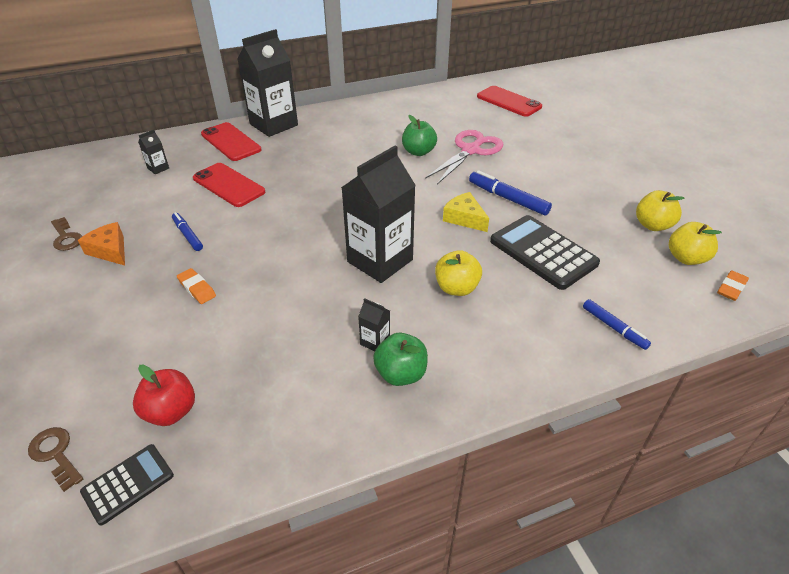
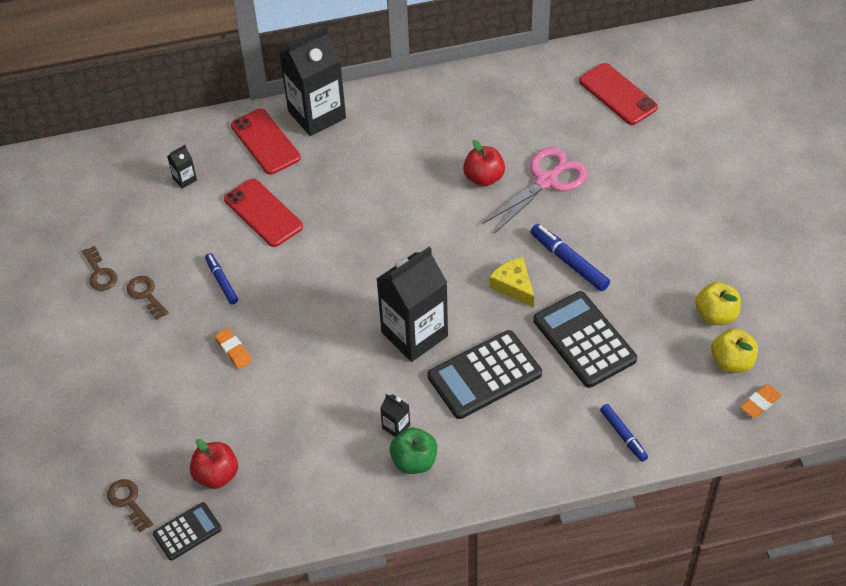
camera: 10 degrees right, 10 degrees up
orange cheese [78,222,125,266] -> brown key [127,276,169,320]
green apple [402,115,437,156] -> red apple [463,140,505,187]
yellow apple [435,250,482,296] -> black calculator [427,330,542,419]

